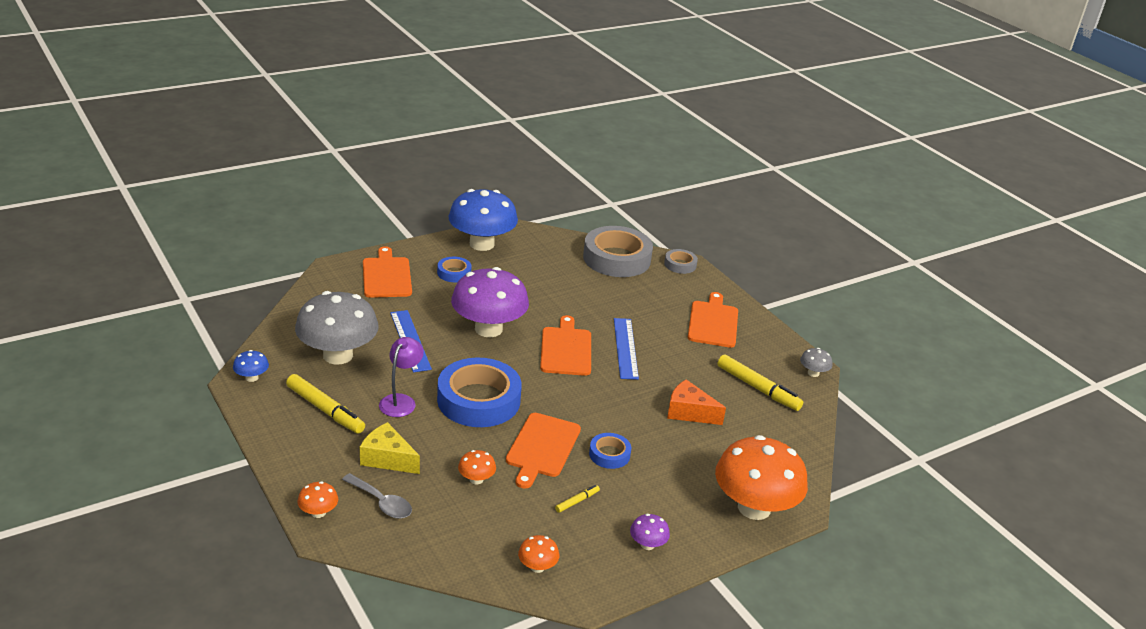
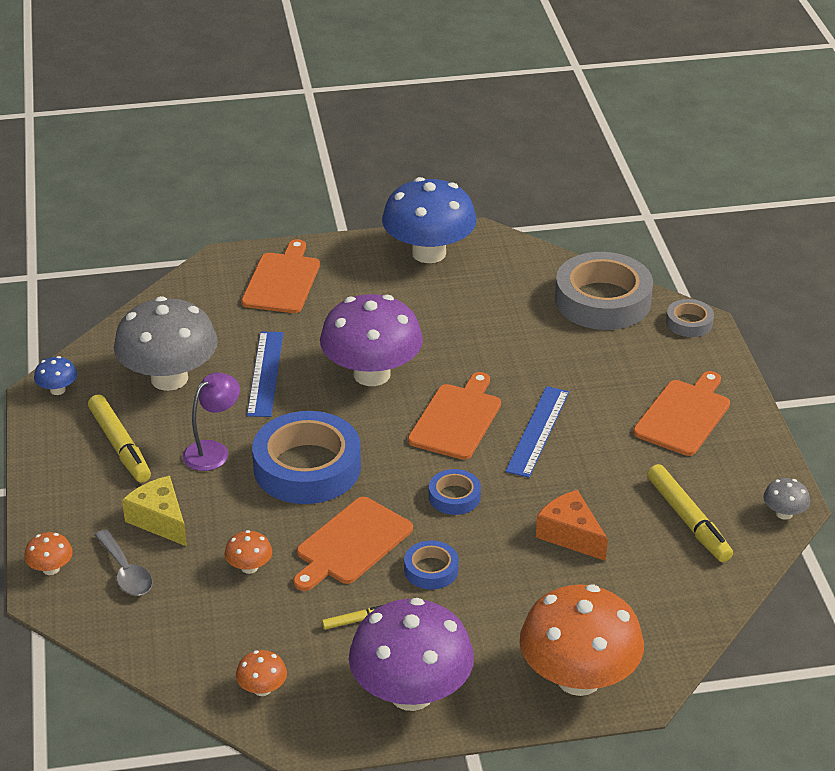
camera: 25 degrees right, 5 degrees up
blue tape [437,257,471,282] -> blue tape moved to [429,469,481,515]
purple mushroom [630,514,670,550] -> purple mushroom [349,598,474,711], size x2.41

